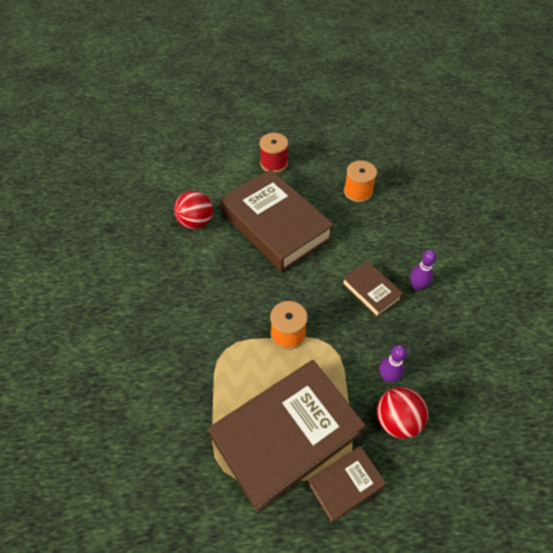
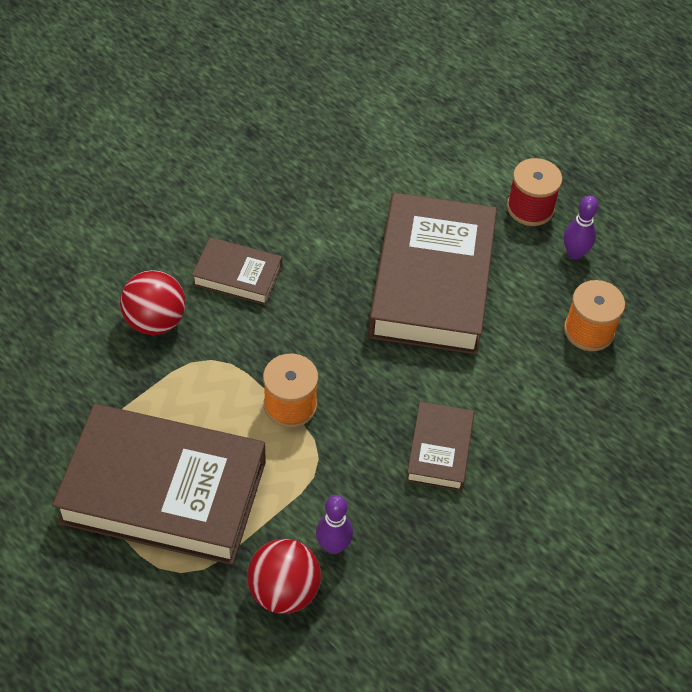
camera: 45 degrees right, 0 degrees up
red ball [174,191,213,229] -> red ball moved to [120,270,186,335]
brown book [307,446,386,523] -> brown book moved to [192,237,282,305]
purple bowling pin [410,250,437,291] -> purple bowling pin moved to [564,196,599,260]

